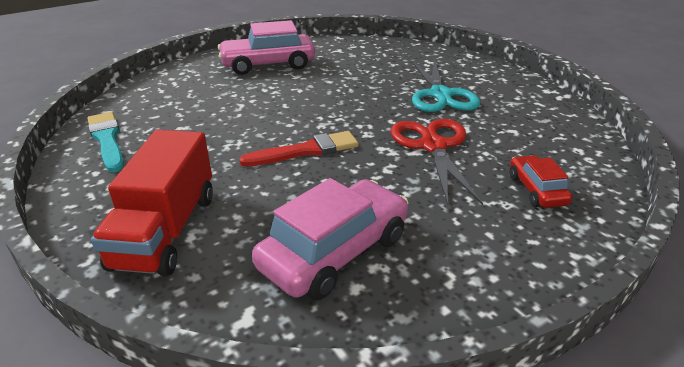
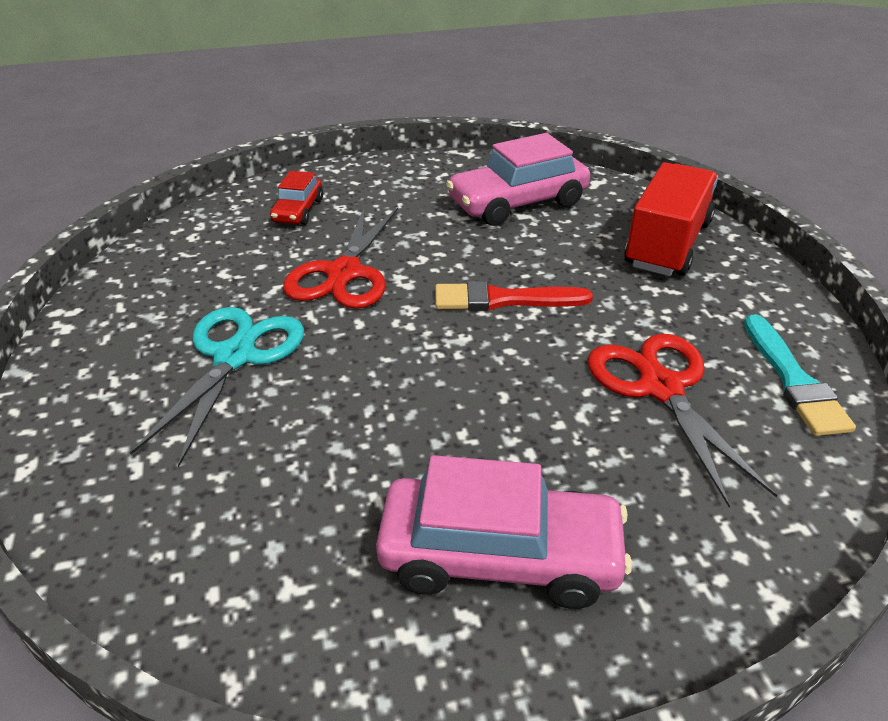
camera: 160 degrees left, 5 degrees up
none -> red scissors [588,334,777,507]

